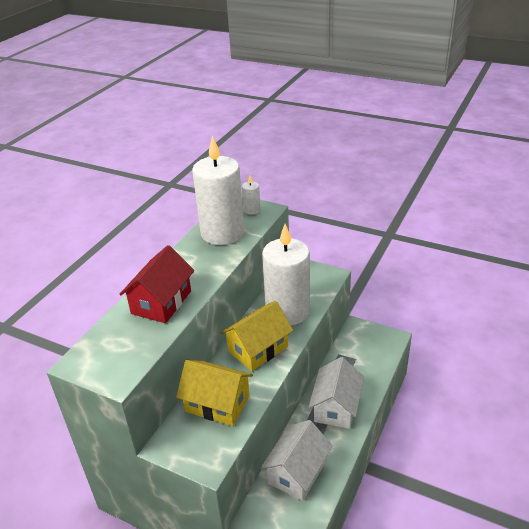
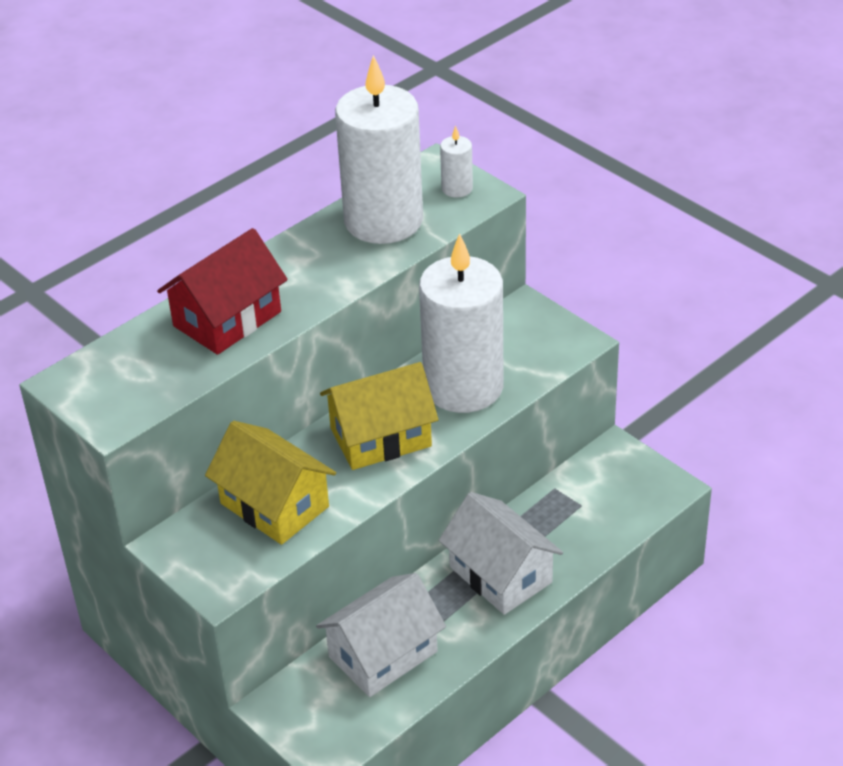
camera: 20 degrees right, 5 degrees up
white house [308,357,364,429] -> white house turned 75 degrees counterclockwise [439,492,563,615]

